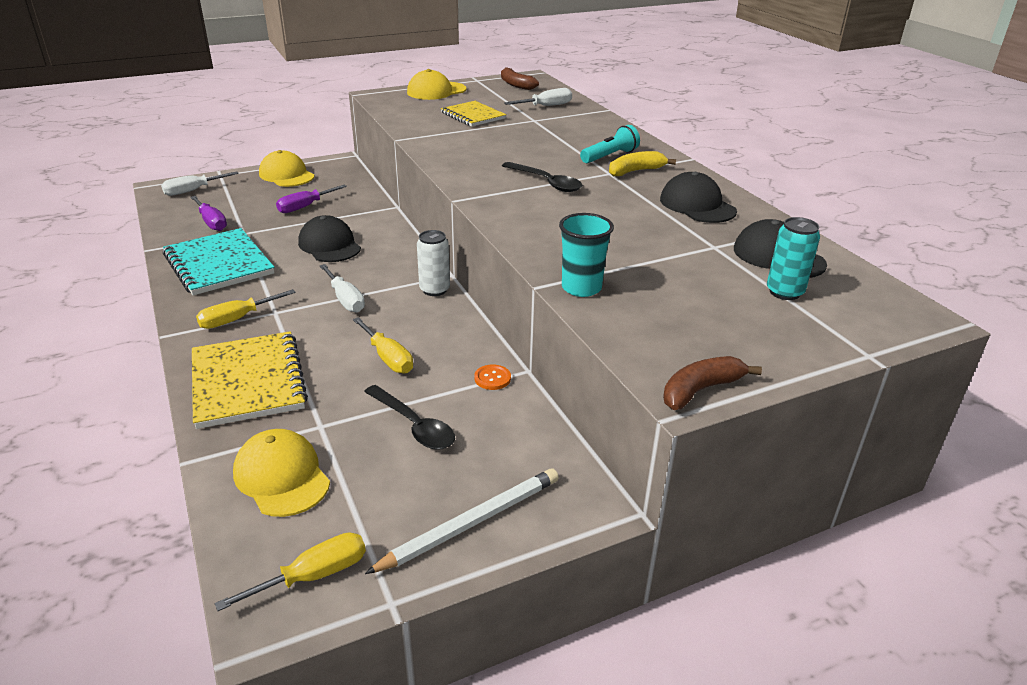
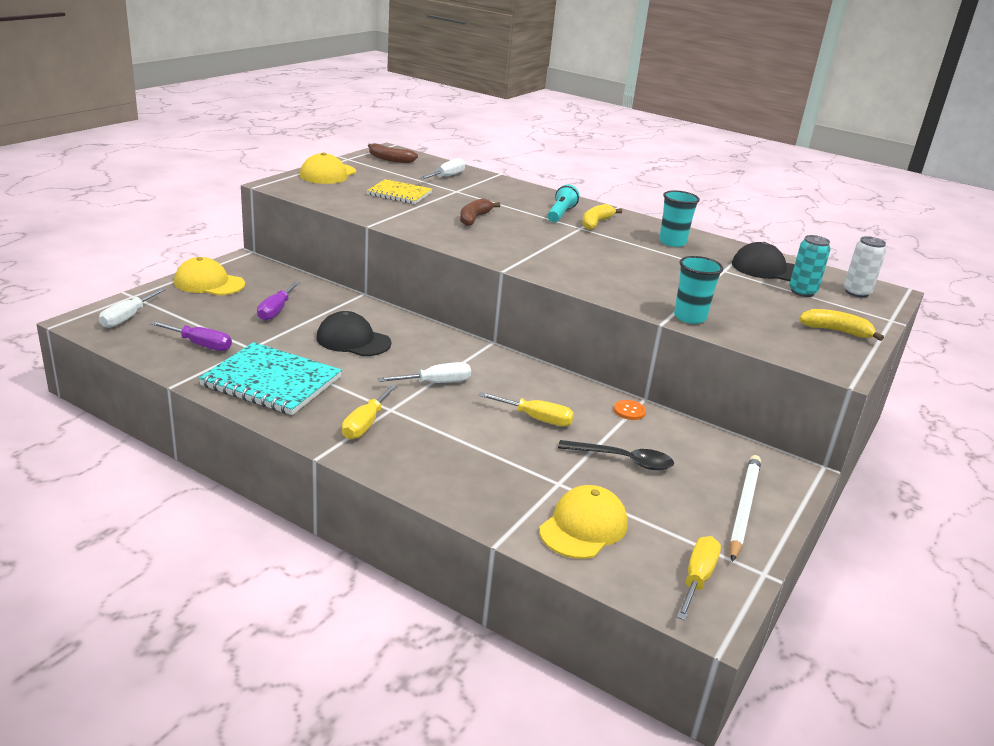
camera: 35 degrees left, 5 degrees down
yellow notebook [192,331,308,429] -> none
yellow cap [233,429,330,517] -> yellow cap turned 105 degrees clockwise [539,485,628,559]
white screwdriver [320,264,365,312] -> white screwdriver turned 45 degrees counterclockwise [378,362,471,383]
white can [417,230,450,296] -> white can moved to [844,236,886,298]
black spoon [502,162,582,192] -> none
black cap [660,172,737,223] -> turquoise cup [659,190,700,247]
brown banana [663,356,762,410] -> brown banana moved to [460,198,500,226]
none -> yellow banana [799,309,884,341]

